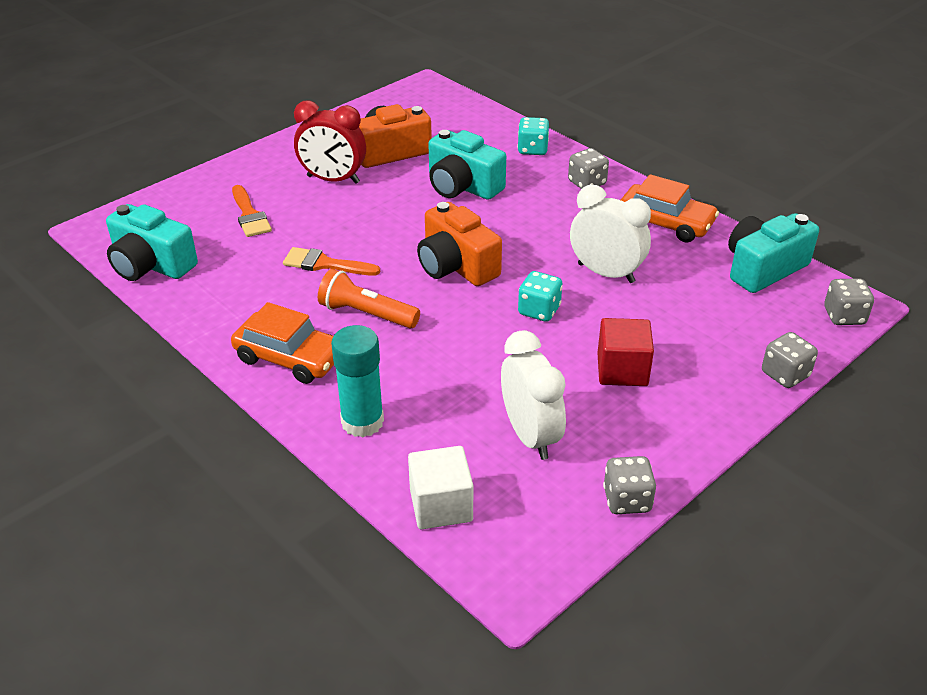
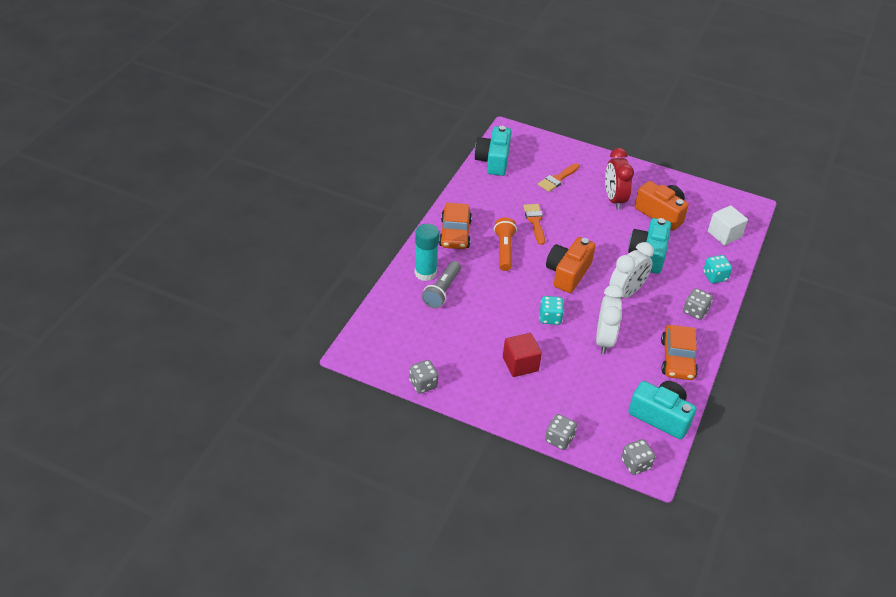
camera: 65 degrees right, 5 degrees up
white cube [408,446,473,529] -> white cube moved to [708,205,748,245]
white clock [501,330,566,460] -> white clock moved to [609,242,654,298]
none -> grey flashlight [422,261,461,308]

